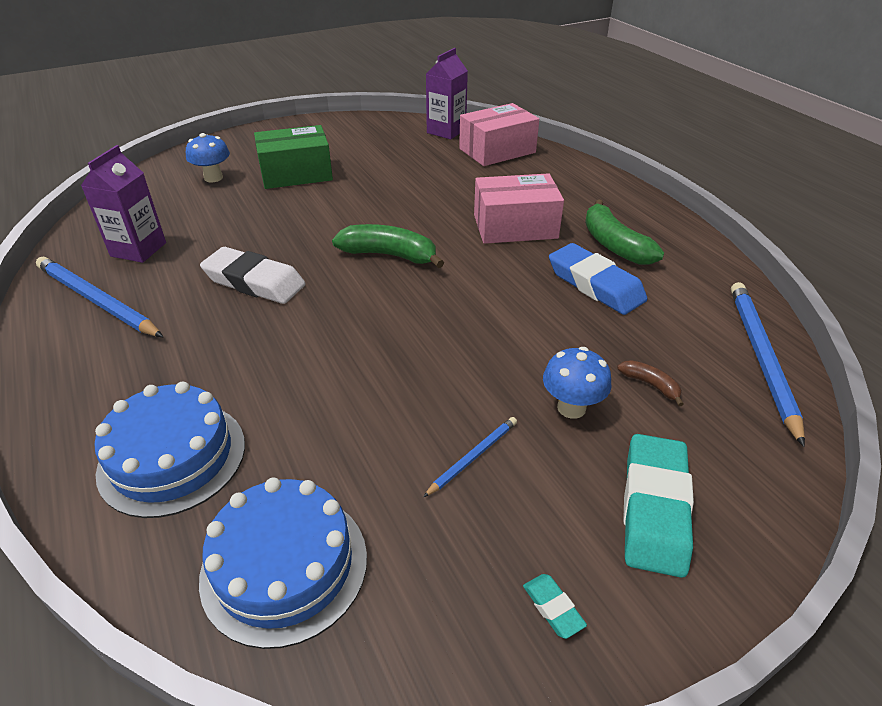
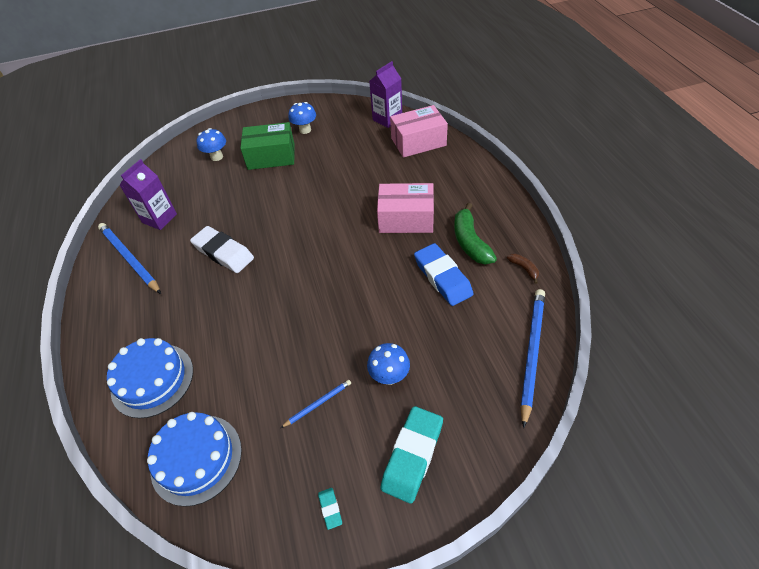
camera: 15 degrees right, 10 degrees up
green banana [332,224,444,268] -> none
brown banana [617,360,684,406] -> brown banana moved to [507,253,539,284]
none -> blue mushroom [289,102,316,134]

